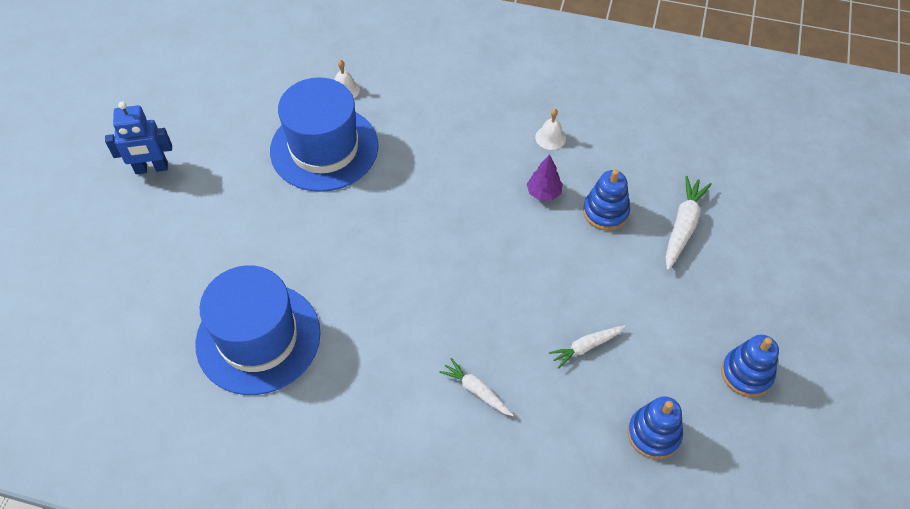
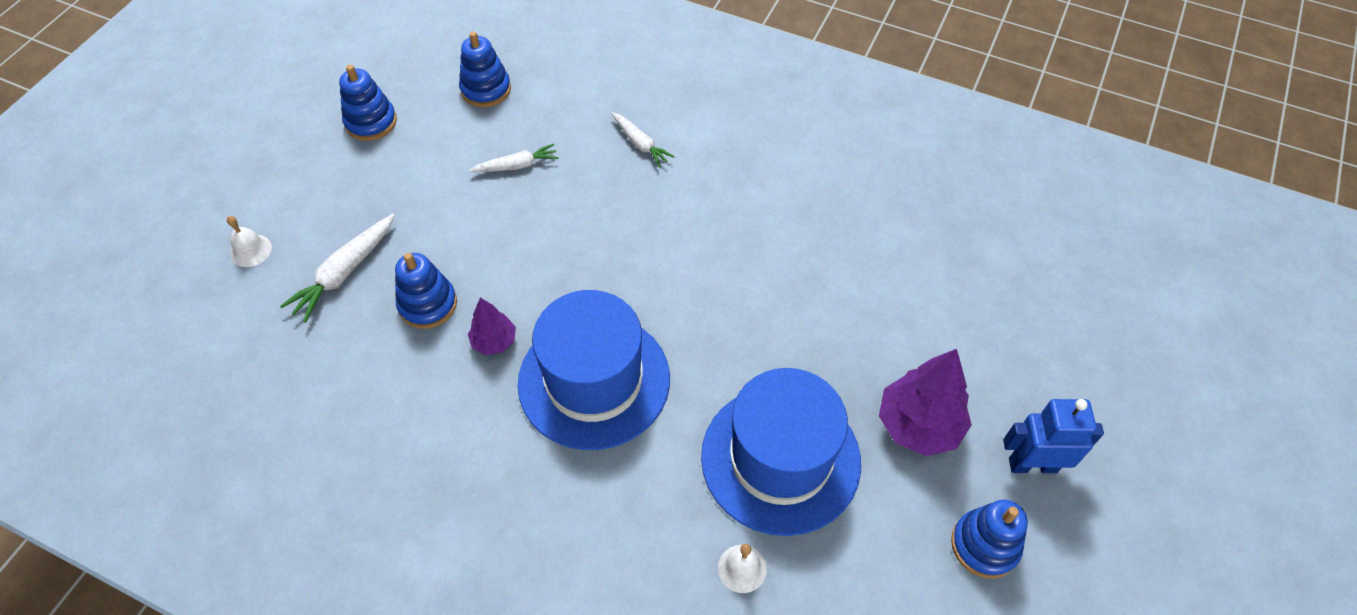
camera: 170 degrees left, 0 degrees up
blue hat [195,265,321,395] -> blue hat moved to [518,290,670,450]
white bell [535,109,566,150] -> white bell moved to [227,216,272,267]
none -> purple tree [879,349,972,456]
none -> blue stacking toy [951,500,1028,578]

